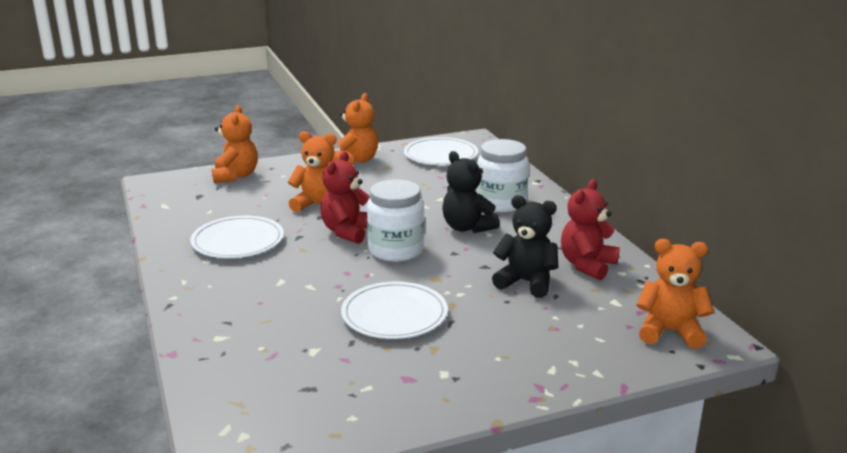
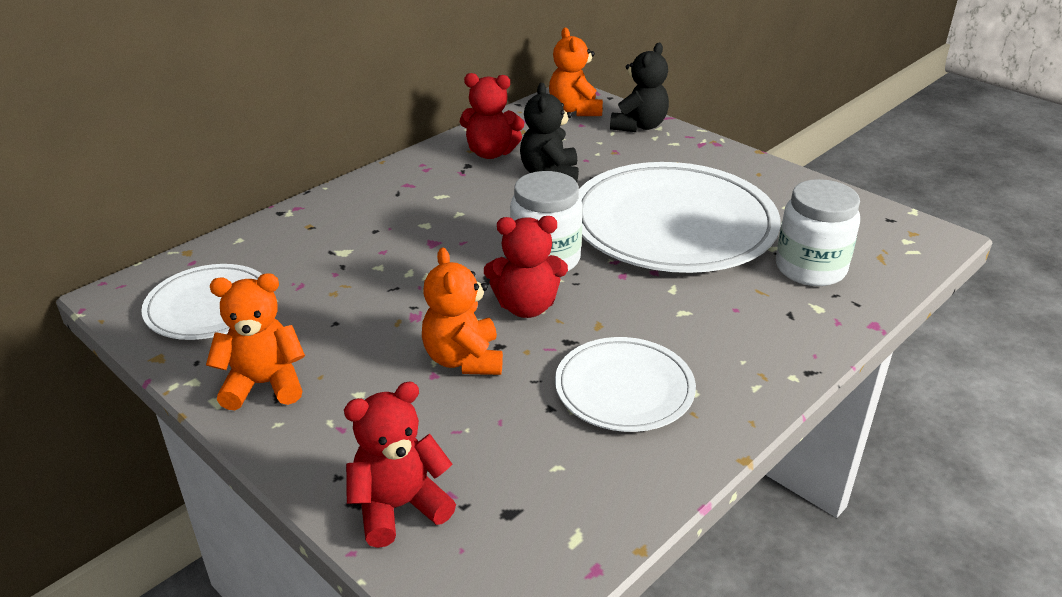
camera: 115 degrees left, 10 degrees up
orange teddy bear [212,105,258,183] -> red teddy bear [344,382,456,548]
white plate [341,281,448,339] -> white plate [579,162,781,273], size x1.87
black teddy bear [442,151,500,233] -> black teddy bear moved to [610,43,669,132]
white jar [476,139,529,212] -> white jar moved to [776,179,860,286]

